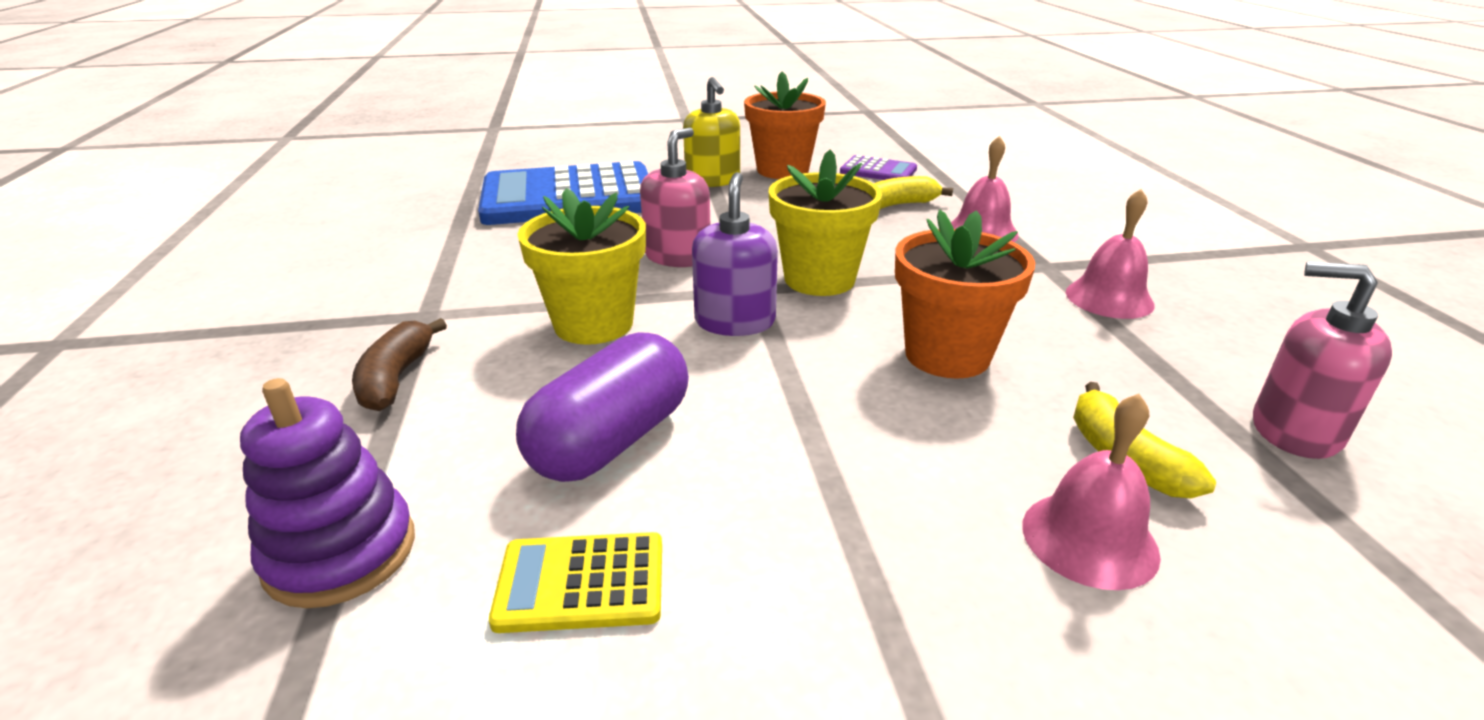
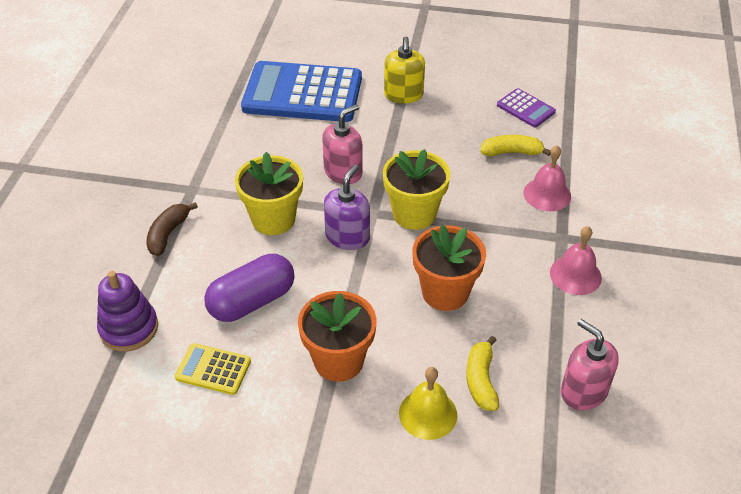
camera: 20 degrees right, 15 degrees up
orange flower pot [744,72,826,179] -> orange flower pot moved to [298,291,376,382]
pink bell [1022,393,1161,590] -> yellow bell [399,367,457,440]

